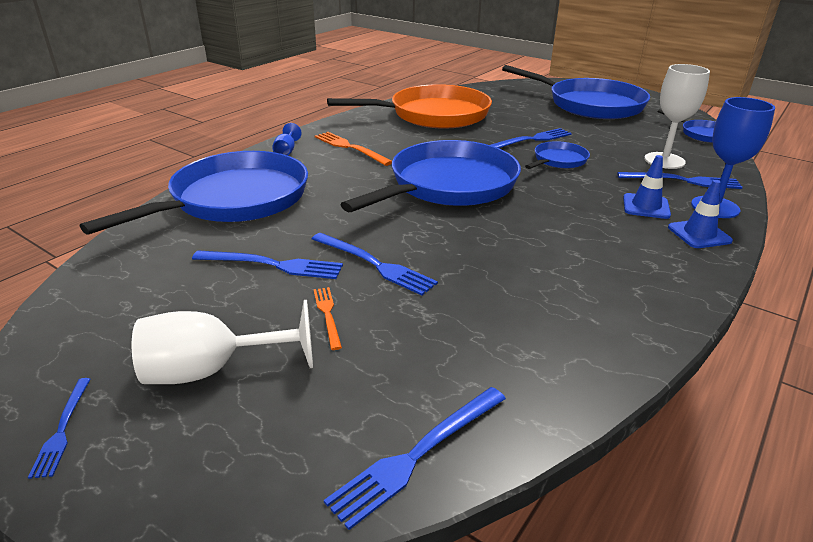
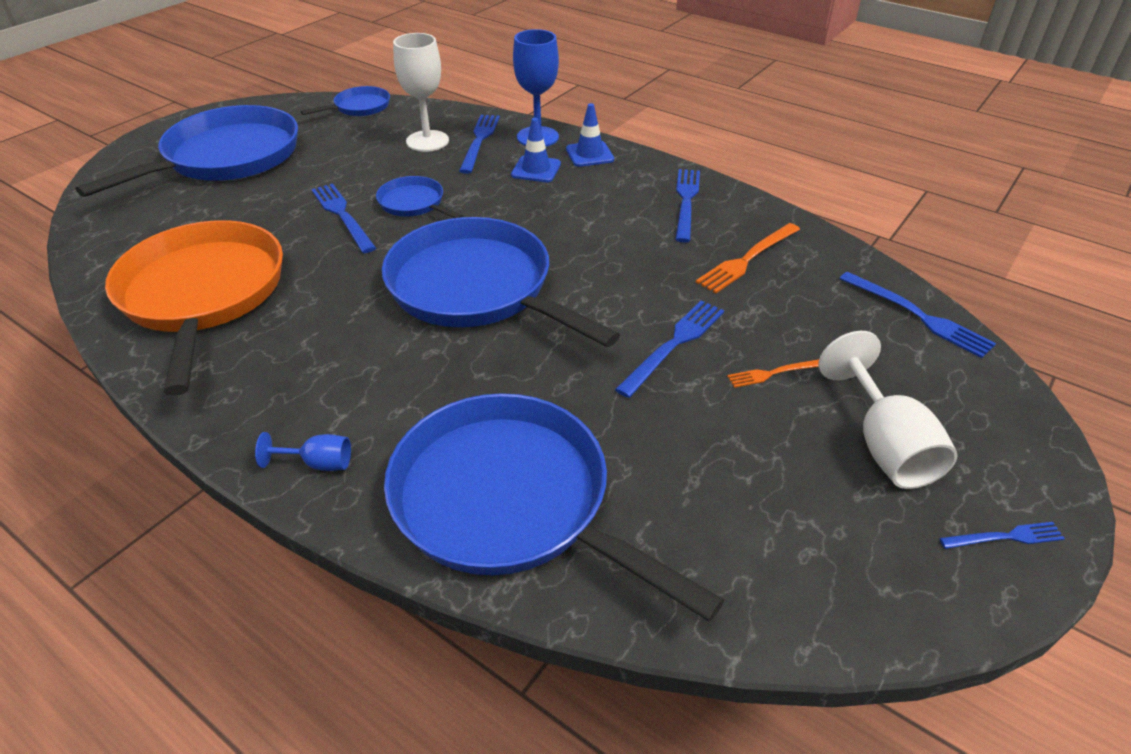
camera: 90 degrees left, 10 degrees up
blue fork [192,250,343,279] -> blue fork moved to [675,169,700,242]
orange fork [315,132,392,166] -> orange fork moved to [696,223,800,293]

